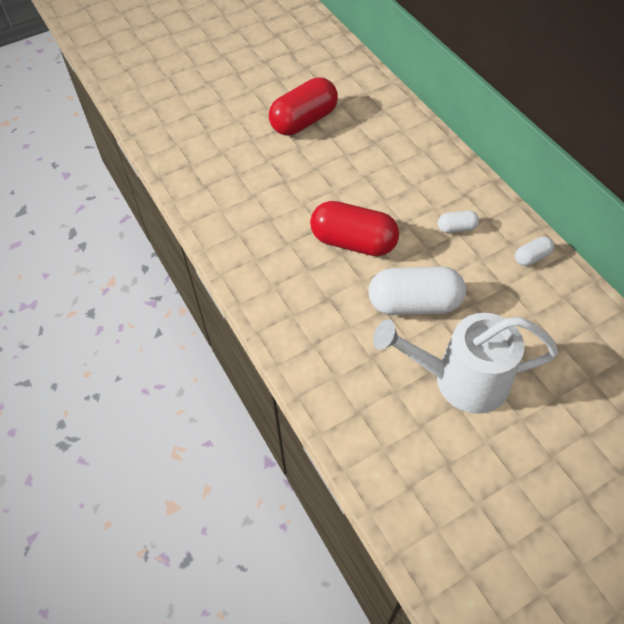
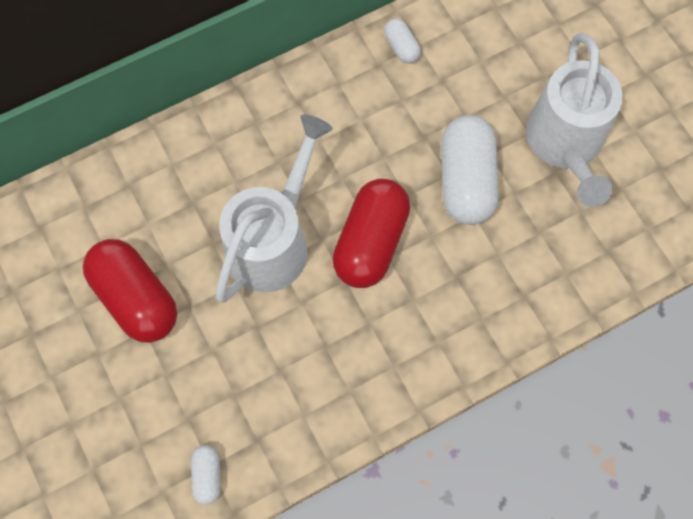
camera: 90 degrees left, 15 degrees up
white capsule [438,211,479,233] -> white capsule moved to [191,445,221,505]
none -> white watering can [215,115,333,303]

